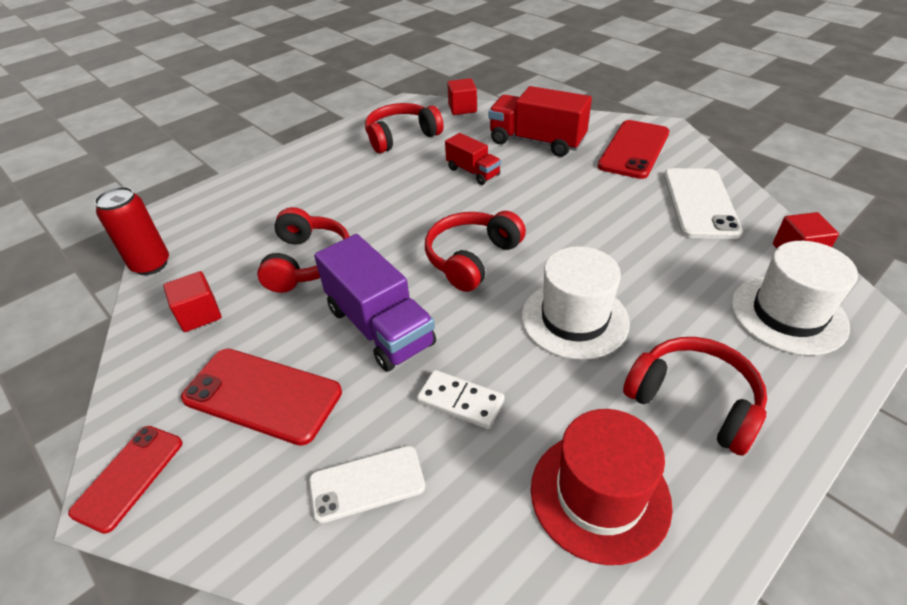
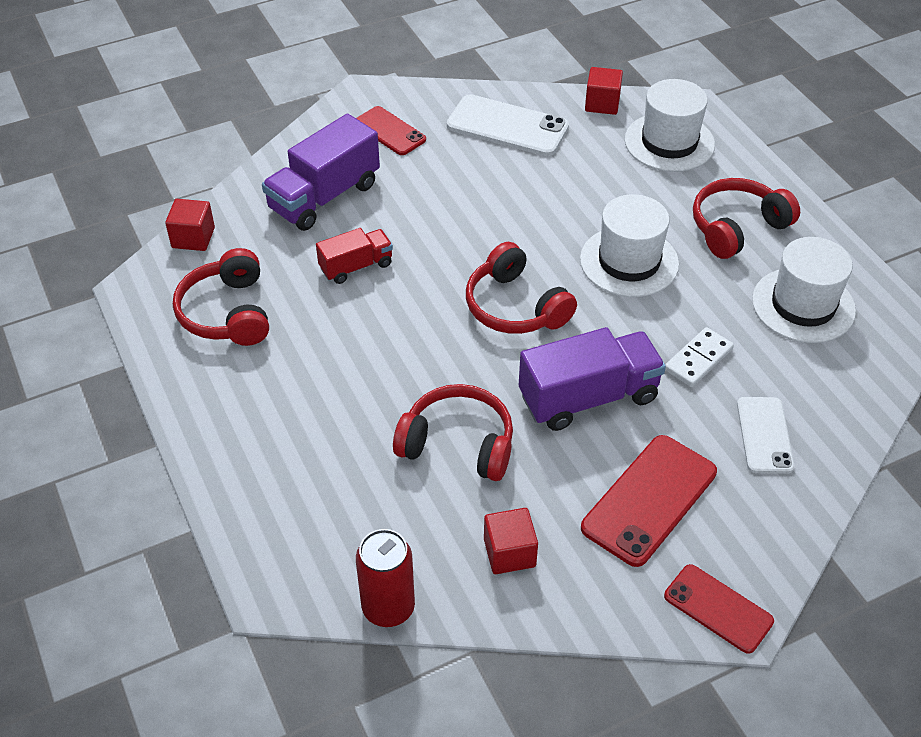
camera: 75 degrees left, 5 degrees up
red truck [489,86,592,157] -> purple truck [262,114,380,231]
red hat [531,409,673,565] -> white hat [752,237,856,343]
red phone [598,120,669,179] -> red phone [356,106,426,155], size x0.64

